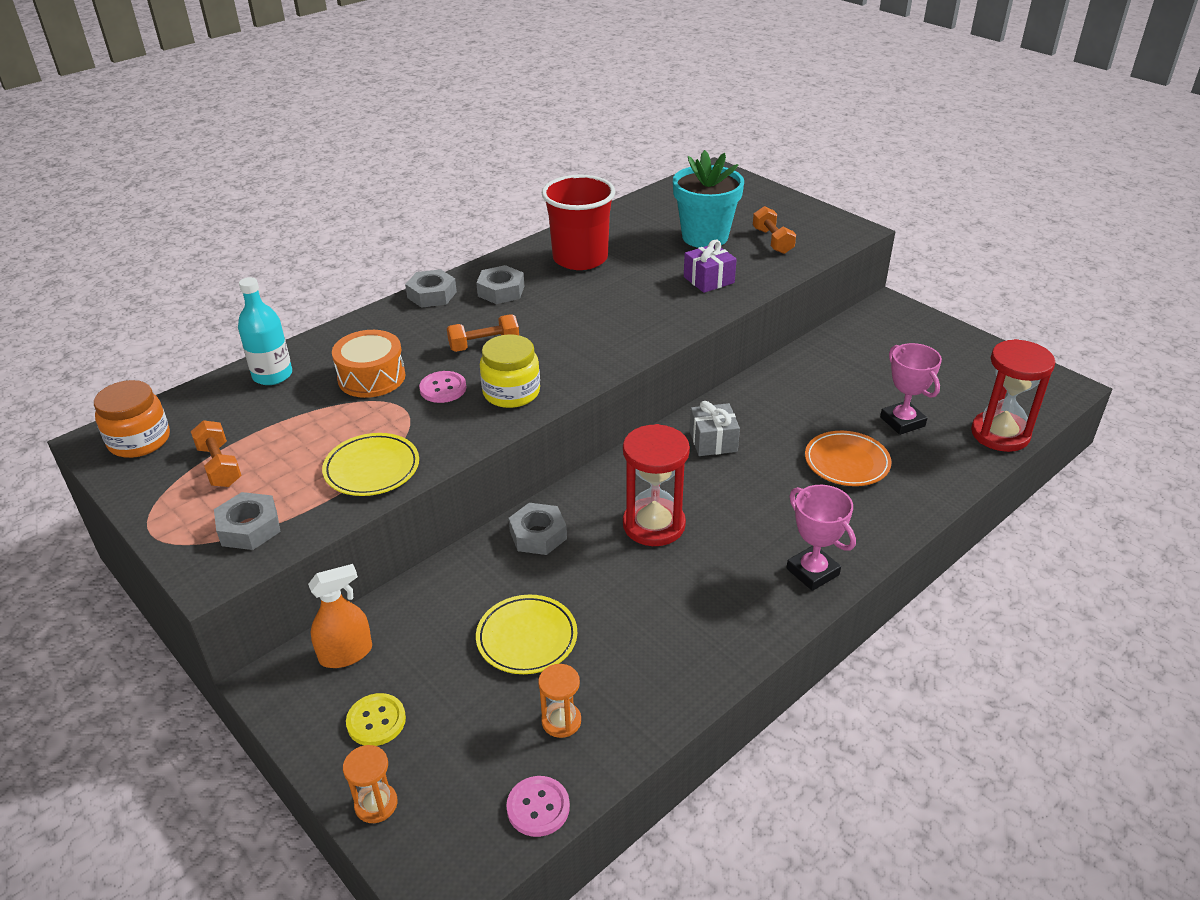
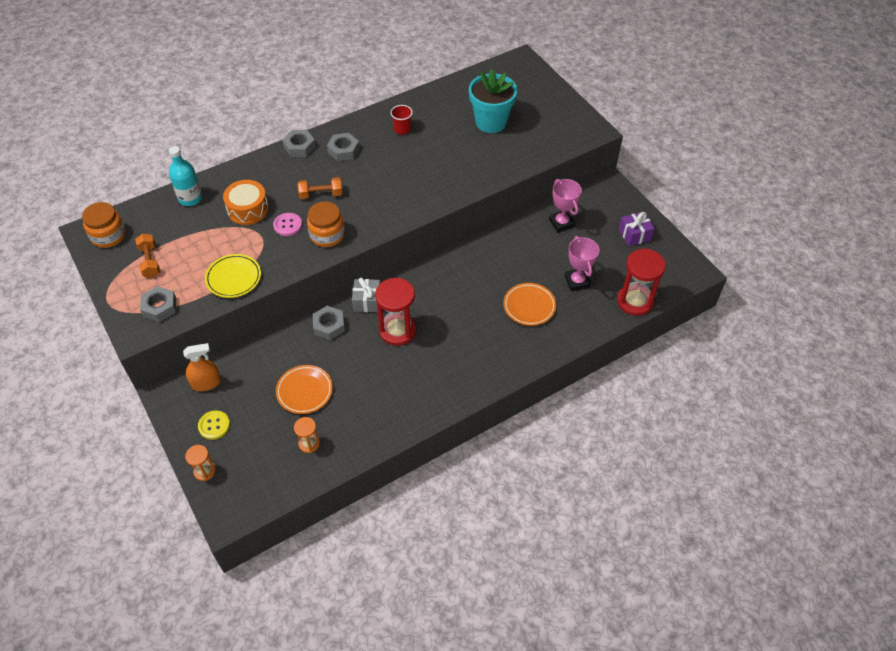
camera: 10 degrees right, 15 degrees up
yellow plate [476,595,577,674] -> orange plate [276,365,333,414]
yellow jar [480,334,540,408] -> orange jar [307,202,345,247]
pink button [506,776,570,837] -> none
red cup [542,175,615,270] -> red cup [391,105,413,135], size x0.46
purple gift [684,240,737,293] -> purple gift moved to [619,211,655,246]
grey gift [690,401,740,456] -> grey gift moved to [352,277,380,312]
orange dumbbell [753,206,796,254] -> none
pink trophy [786,485,856,591] -> pink trophy moved to [549,179,582,233]

